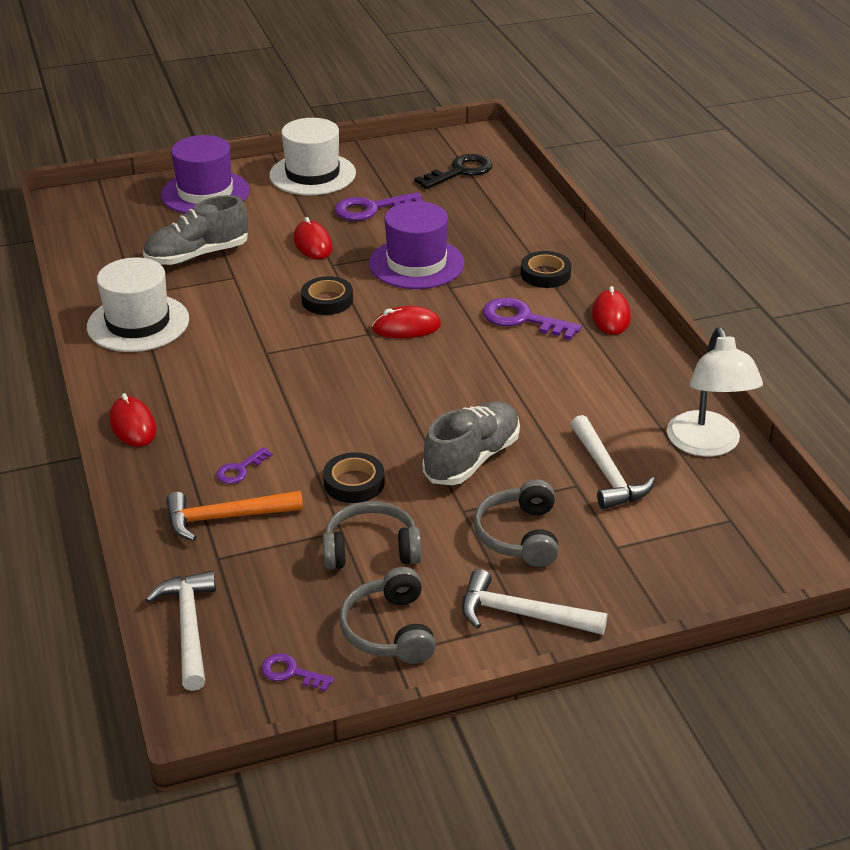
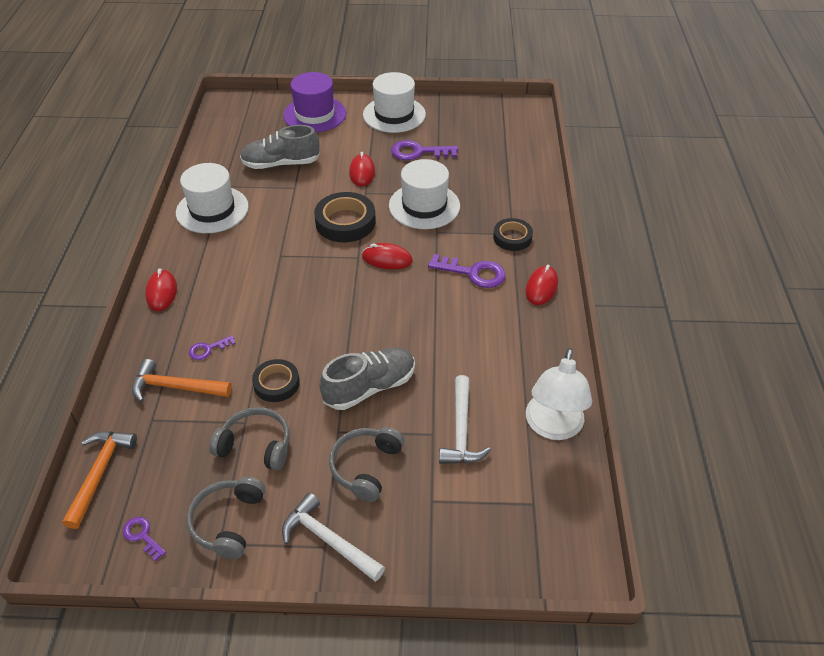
camera: 20 degrees right, 10 degrees up
white hammer [145,571,216,691] -> orange hammer [62,431,137,529]
black tape [301,276,353,315] -> black tape [314,192,376,242], size x1.59
purple hat [369,201,465,289] -> white hat [389,159,460,229]
black key [415,154,493,189] -> none
purple key [483,298,581,340] -> purple key turned 150 degrees clockwise [428,254,506,288]

